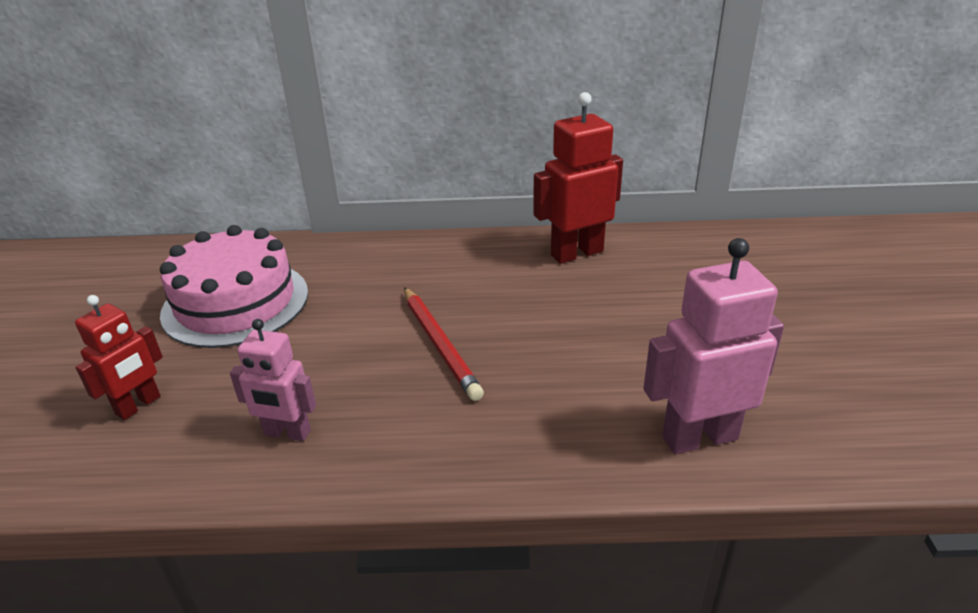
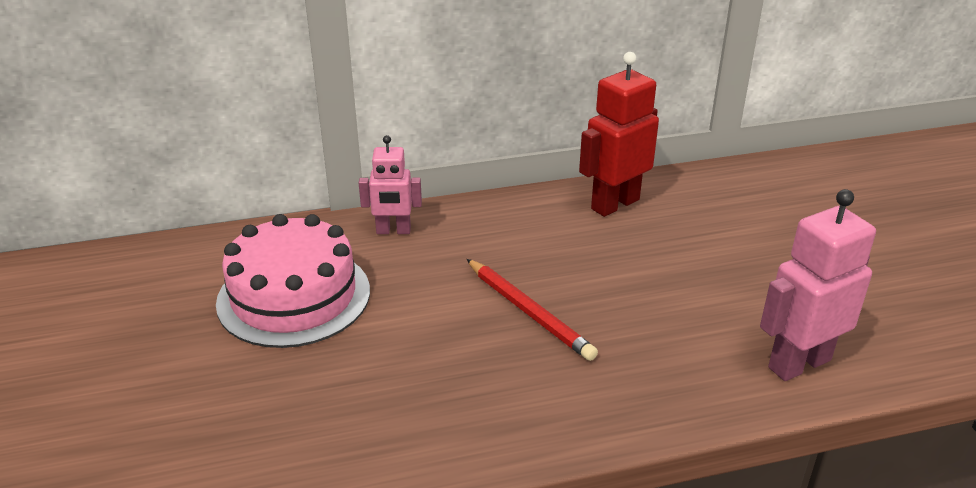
camera: 15 degrees left, 0 degrees up
red robot [75,295,163,420] -> none
pink robot [230,319,316,441] -> pink robot moved to [359,135,422,234]

